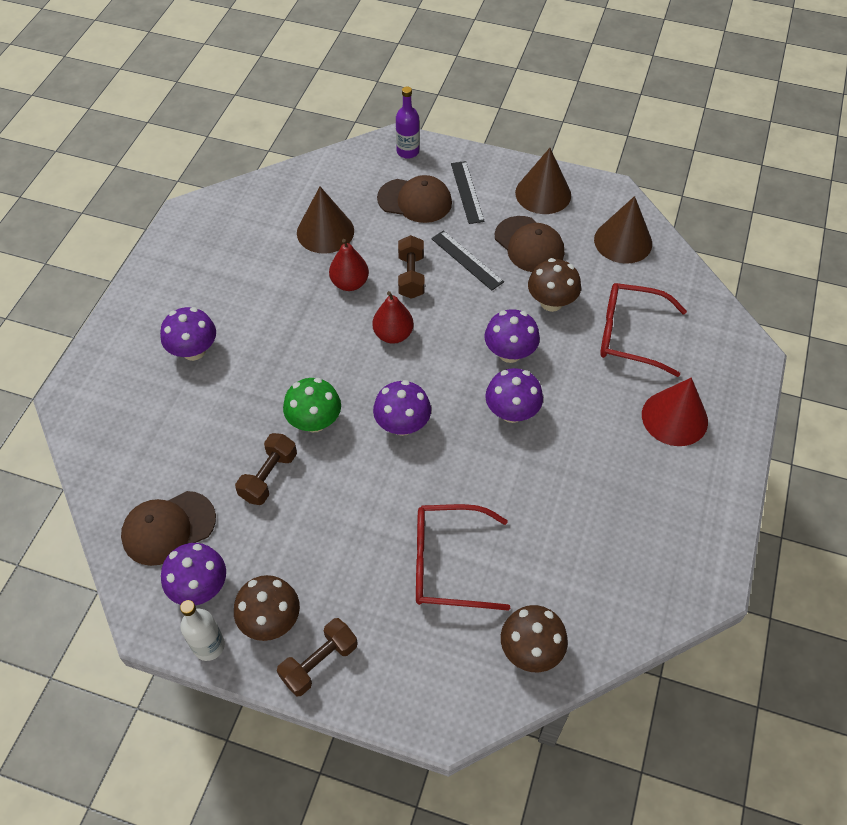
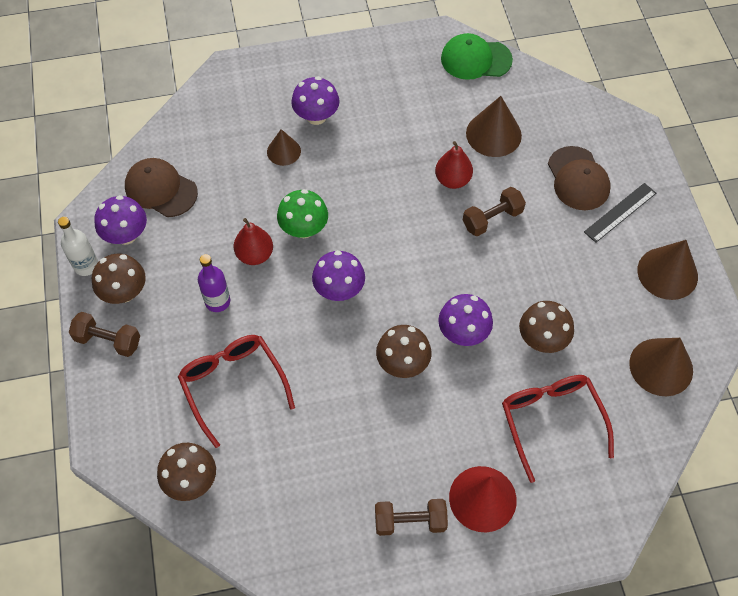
camera: 60 degrees right, 5 degrees up
brown dumbbell [235,433,297,505] -> brown dumbbell moved to [375,499,448,536]
red pear [373,291,414,344] -> red pear moved to [234,218,273,265]
purple bottle [396,87,420,159] -> purple bottle moved to [198,254,230,312]
black ruler [431,230,504,291] -> none
purple mushroom [485,368,543,423] -> brown mushroom [376,325,431,378]
brown cap [495,216,564,272] -> none
none -> brown cone [267,129,301,166]
none -> green cap [441,33,513,80]

